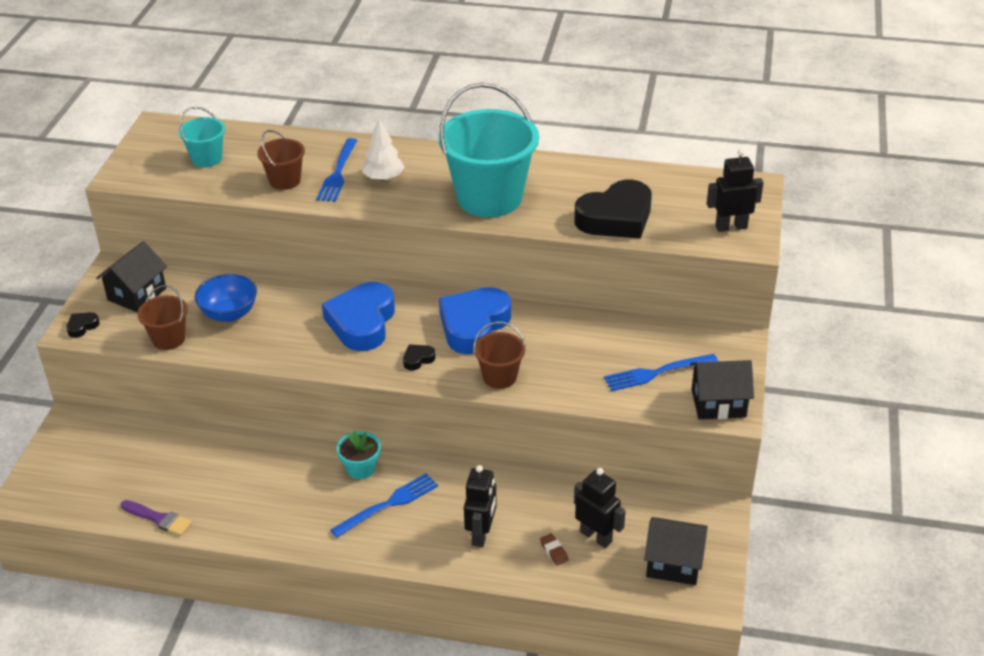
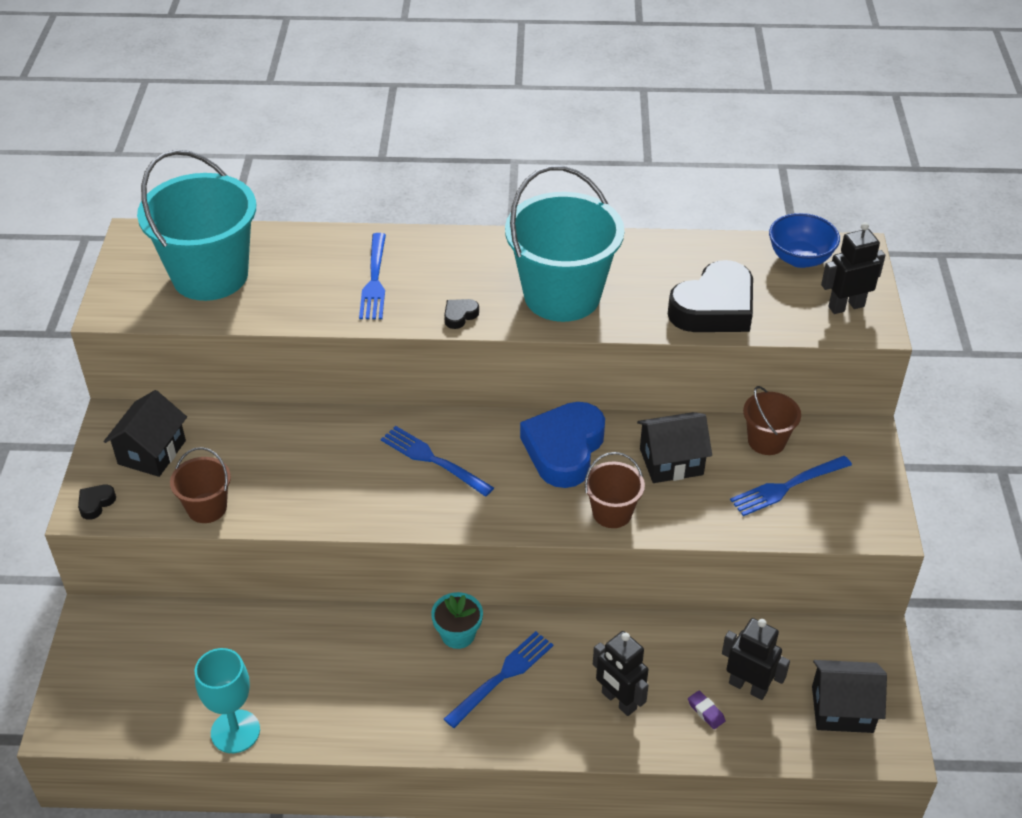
camera: 10 degrees left, 5 degrees up
purple brush [121,500,192,536] -> turquoise goblet [195,648,260,753]
turquoise bucket [179,107,225,167] -> turquoise bucket [137,150,256,301], size x2.05
blue bowl [194,274,257,322] -> blue bowl moved to [769,213,840,268]
brown bucket [257,130,305,190] -> brown bucket moved to [743,386,801,455]
blue heart [322,282,395,351] -> blue fork [381,426,494,497]
white tree [362,119,404,181] -> none
black heart [403,344,436,370] -> black heart moved to [444,299,479,329]
black robot [464,465,497,547] -> black robot turned 135 degrees clockwise [593,631,649,716]
brown eraser [540,533,569,566] -> purple eraser [688,690,725,729]
black house [690,360,754,419] -> black house moved to [637,412,712,483]

